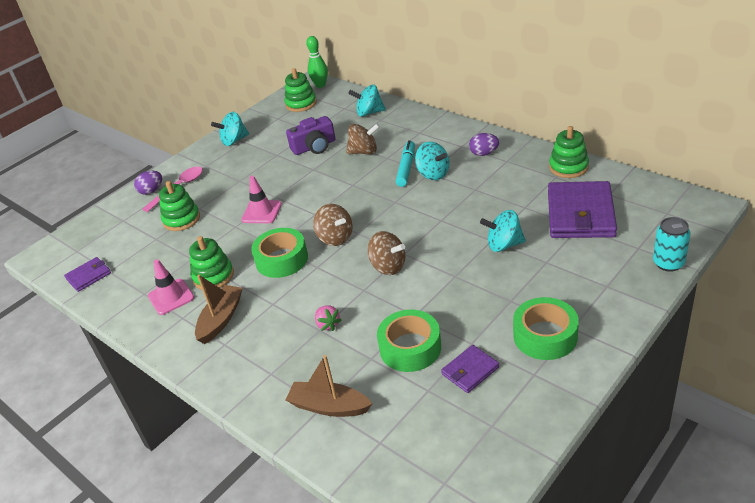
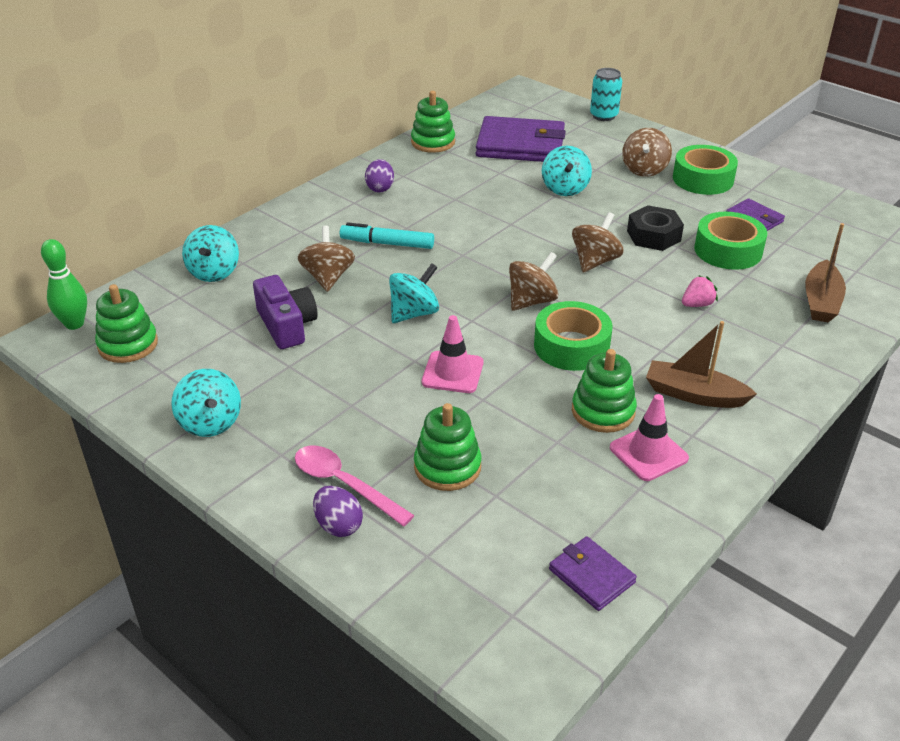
camera: 95 degrees left, 0 degrees up
turquoise spinning top [415,142,450,180] -> turquoise spinning top moved to [389,263,439,323]
none -> brown spinning top [622,128,672,177]
none -> black nut [627,205,684,251]

